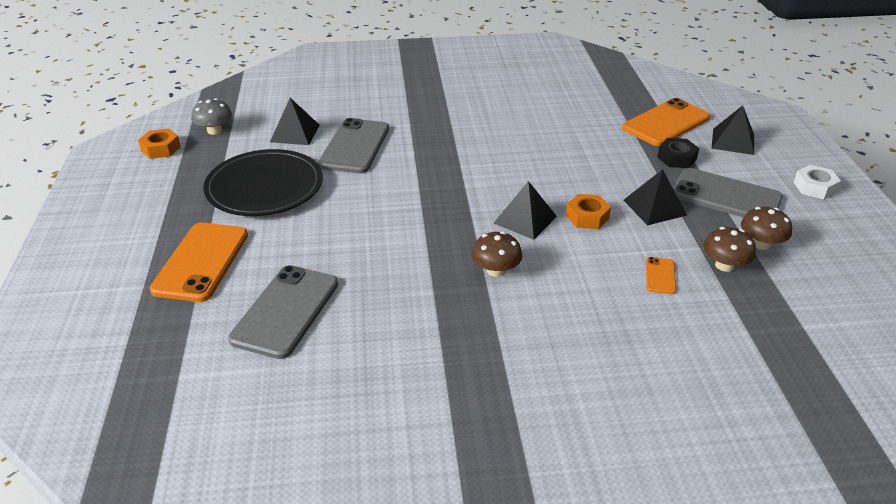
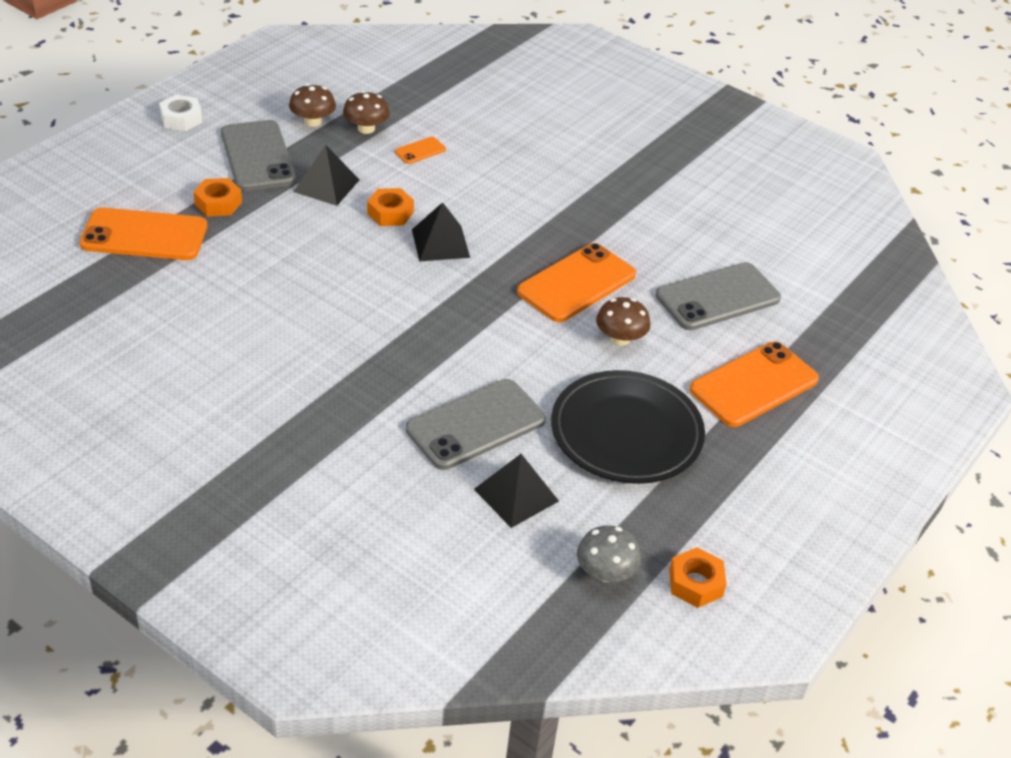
camera: 140 degrees left, 5 degrees up
brown mushroom [471,231,522,277] -> brown mushroom moved to [596,297,650,346]
black nut [657,138,699,168] -> orange nut [193,178,242,217]
black pyramid [712,105,754,155] -> none
none -> orange phone [517,243,636,322]

